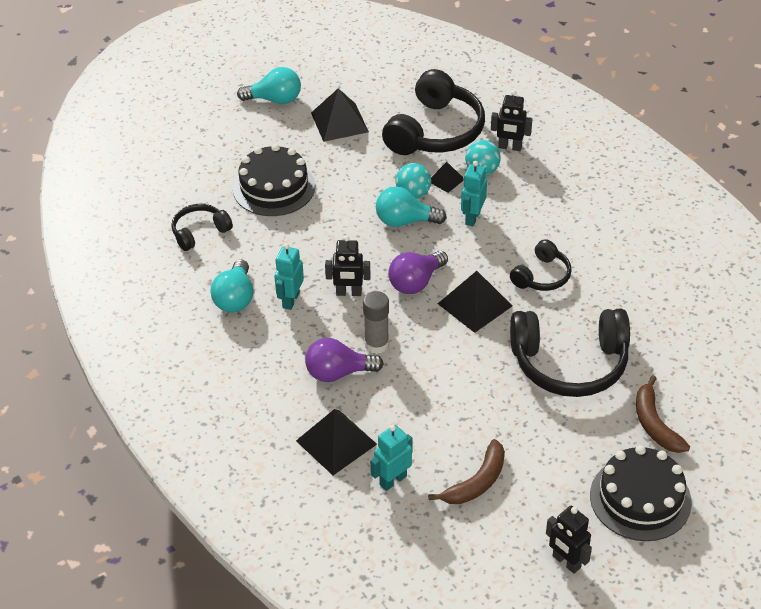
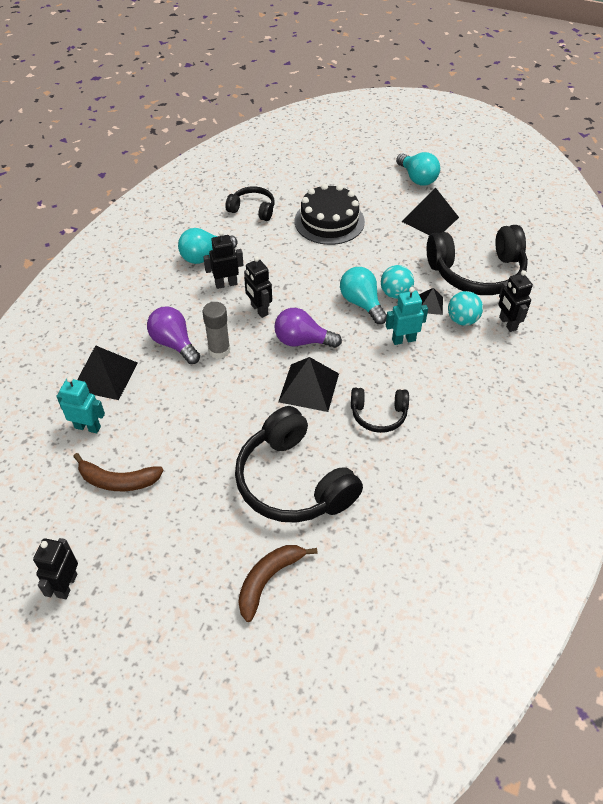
camera: 55 degrees right, 5 degrees up
turquoise robot [274,243,304,310] -> black robot [203,231,244,289]
black cake [590,445,692,541] -> none

